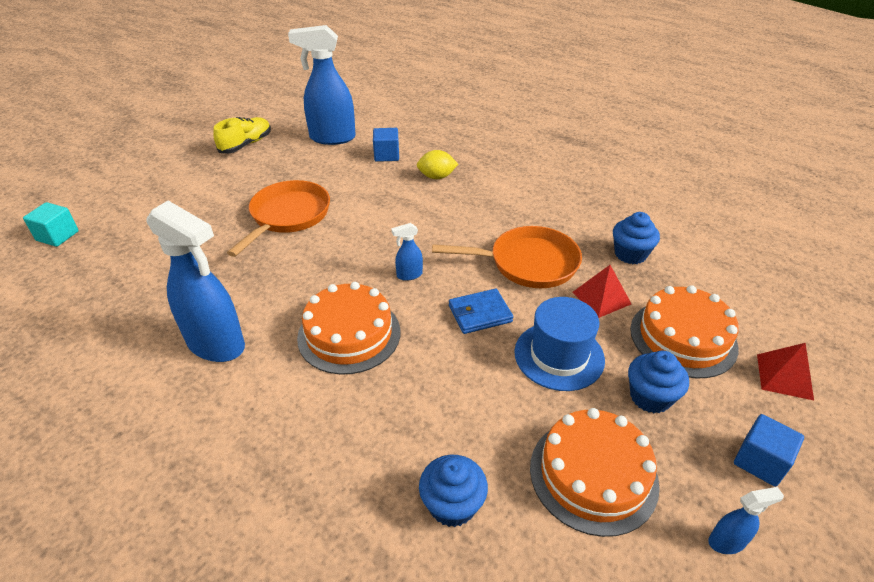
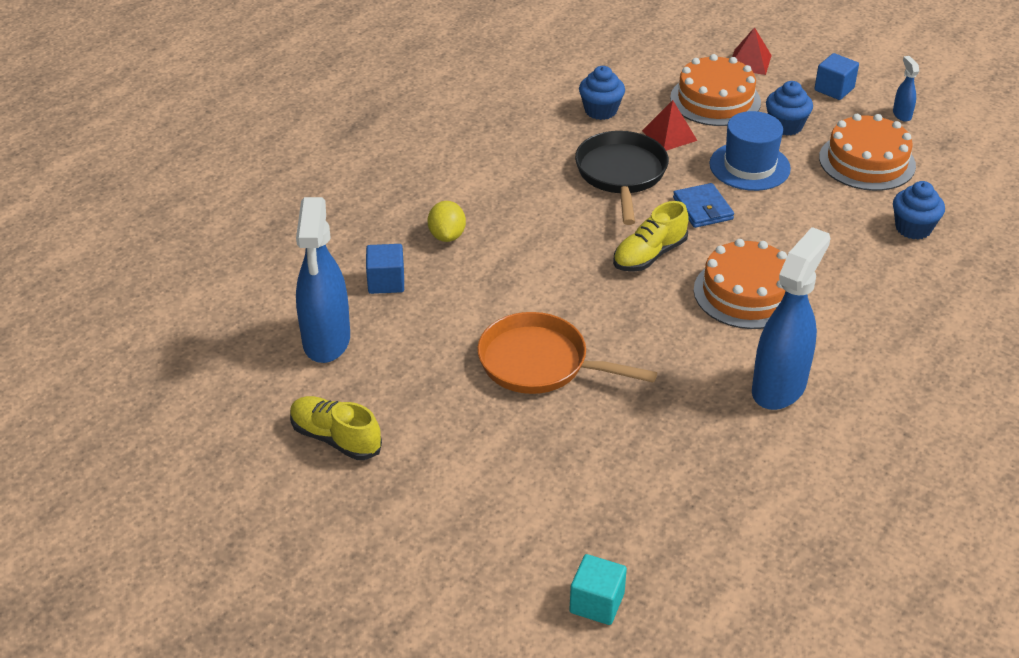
camera: 90 degrees left, 0 degrees up
blue spray bottle [391,223,423,281] -> yellow shoe [613,201,689,272]
orange pan [432,226,582,288] -> black pan [575,131,669,225]

